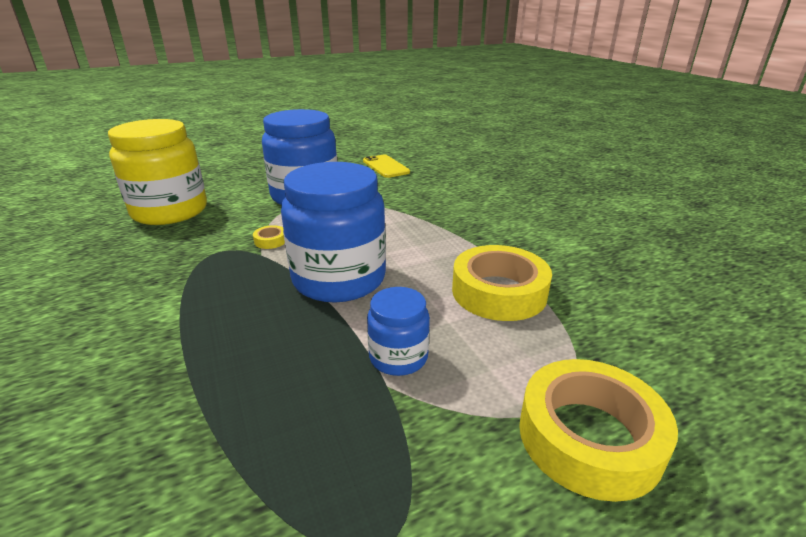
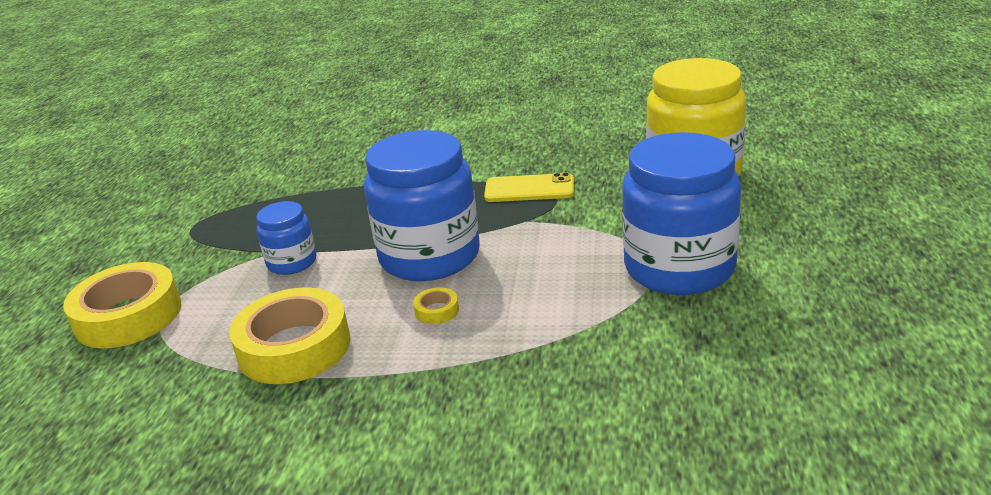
camera: 125 degrees right, 0 degrees up
yellow tape [253,225,285,249] -> yellow tape moved to [413,287,459,324]
yellow phone [363,155,410,178] -> yellow phone moved to [484,172,574,202]

